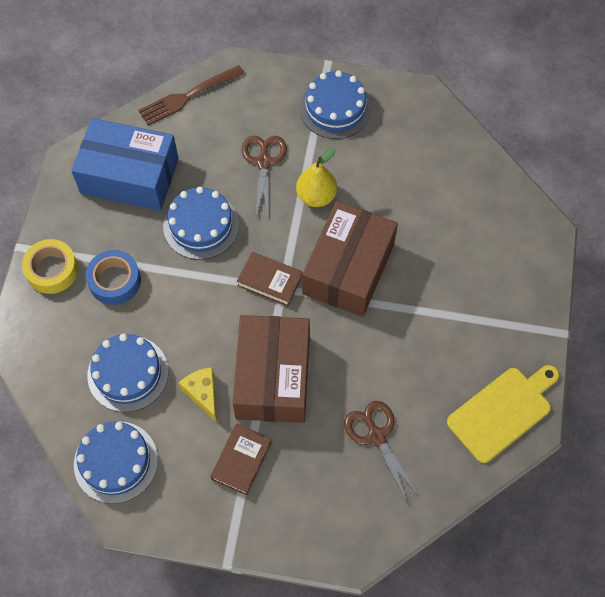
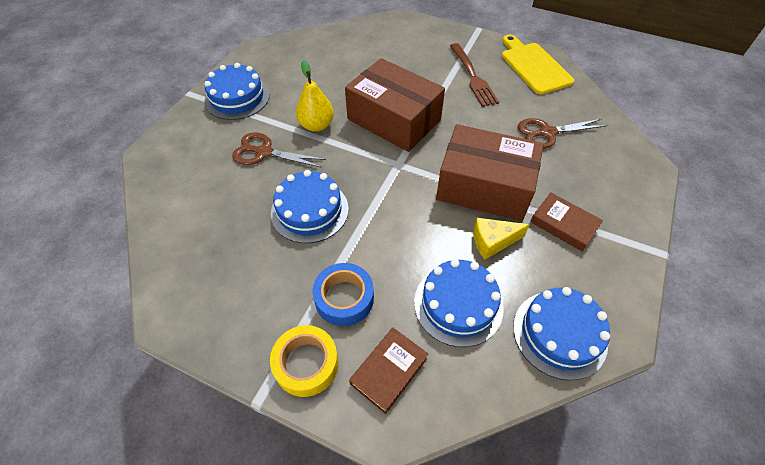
camera: 75 degrees left, 10 degrees down
blue box [71,118,179,211] -> none
brown fork [138,65,244,125] -> brown fork moved to [450,43,500,107]
brown book [237,252,302,306] -> brown book moved to [349,328,428,414]

